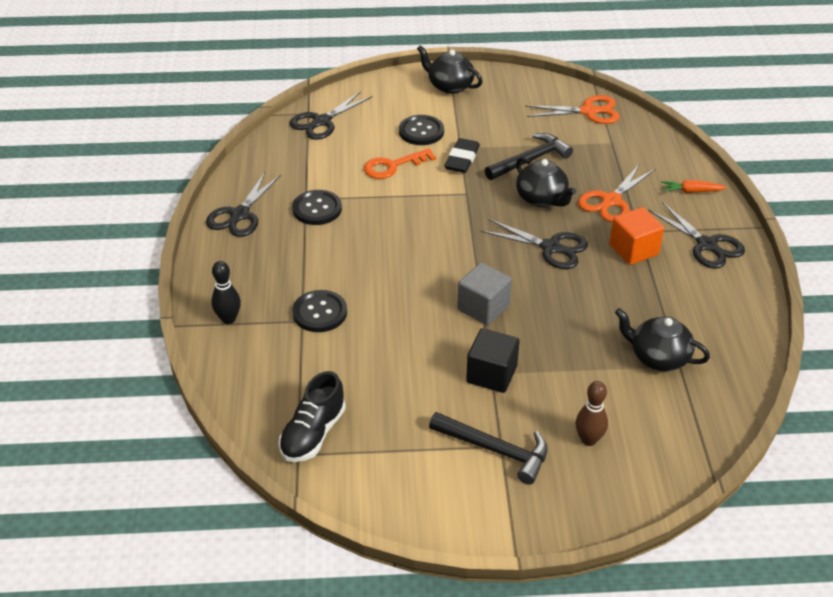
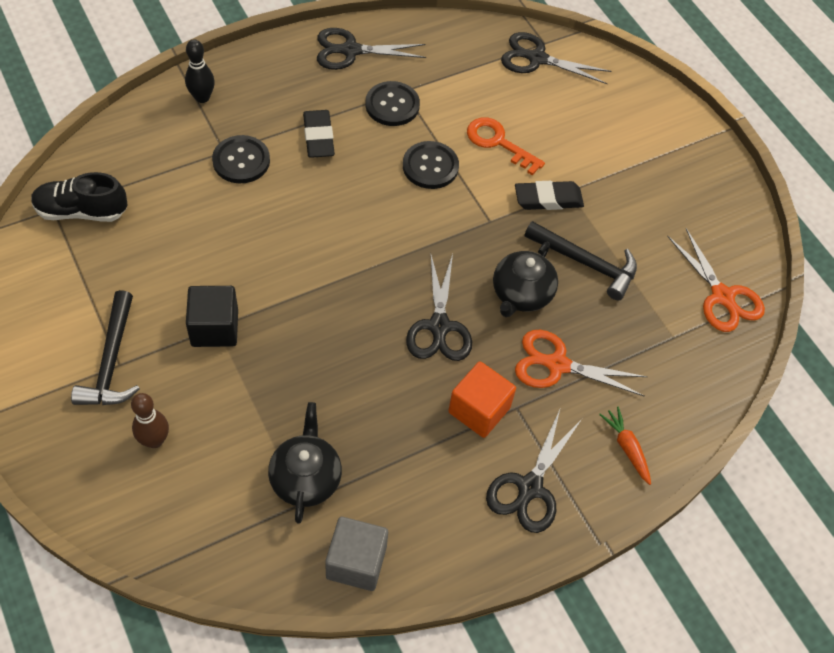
camera: 60 degrees right, 15 degrees up
black button [399,115,444,145] -> black button moved to [403,141,459,189]
black teapot [417,45,483,94] -> none
grey cube [457,263,512,325] -> grey cube moved to [325,517,388,591]
none -> black eraser [303,110,335,158]

